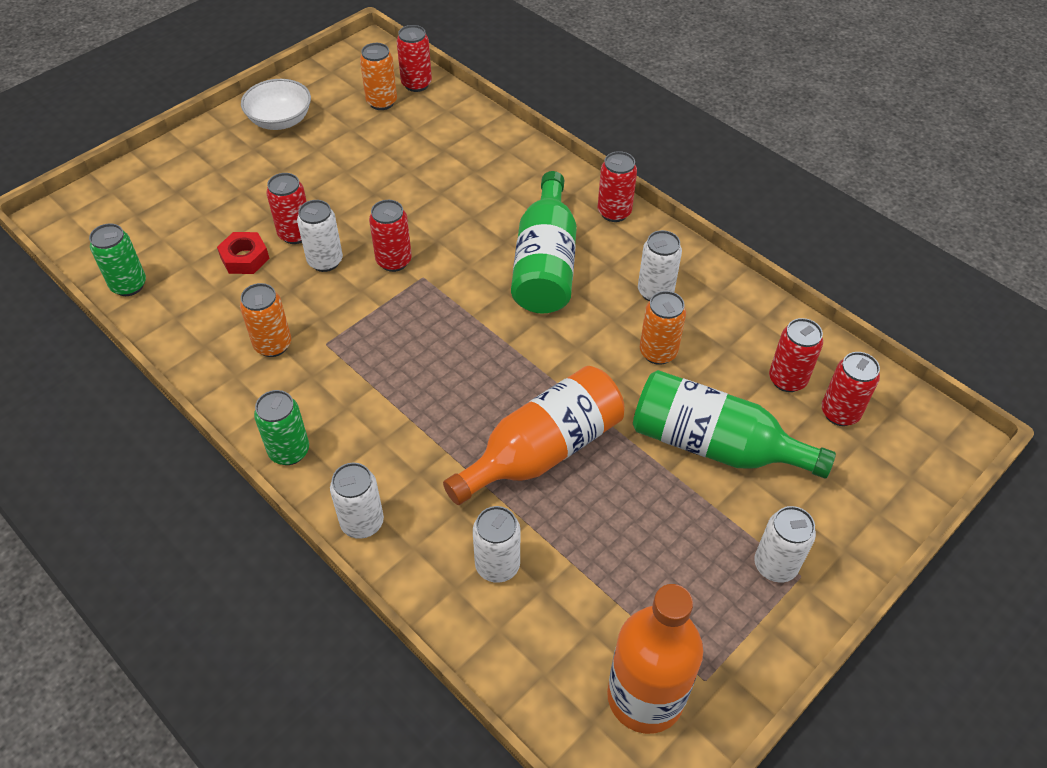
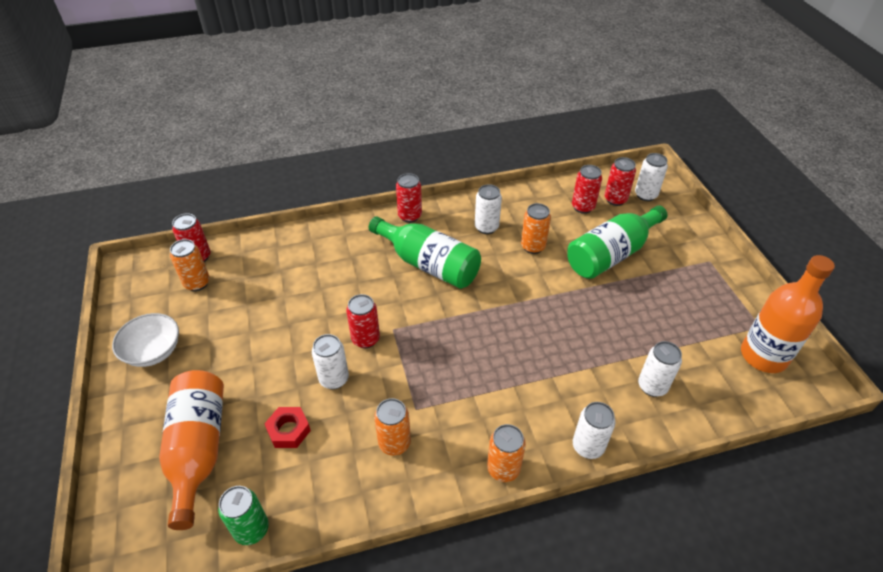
camera: 60 degrees left, 5 degrees down
green can [254,390,309,465] -> orange can [487,424,526,482]
red can [266,173,307,244] -> none
orange bottle [443,366,625,505] -> orange bottle moved to [159,370,224,530]
white can [754,506,816,582] -> white can moved to [635,153,668,201]

